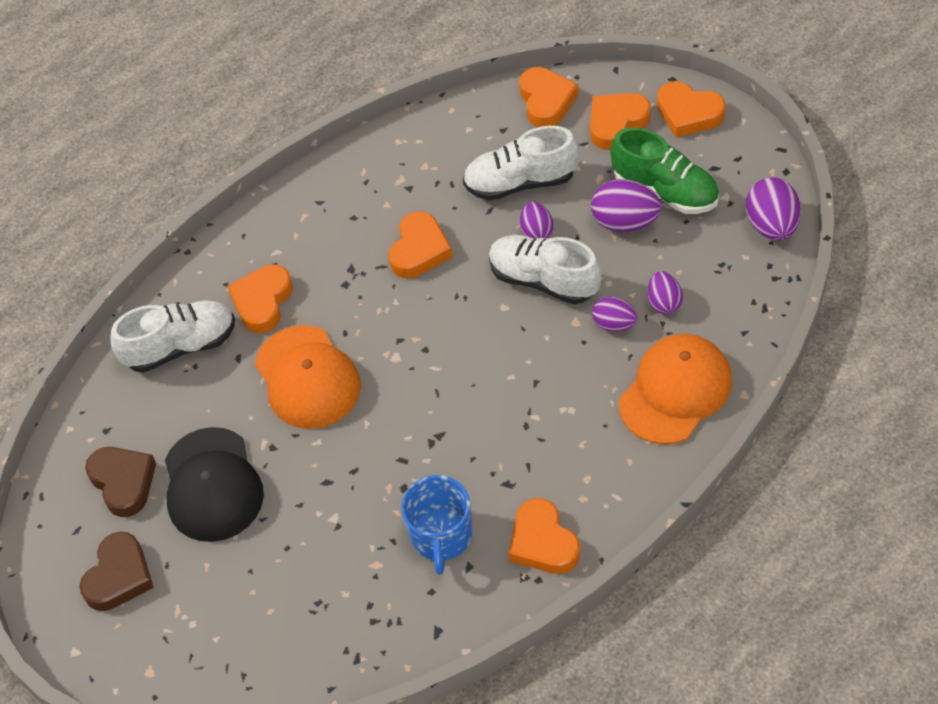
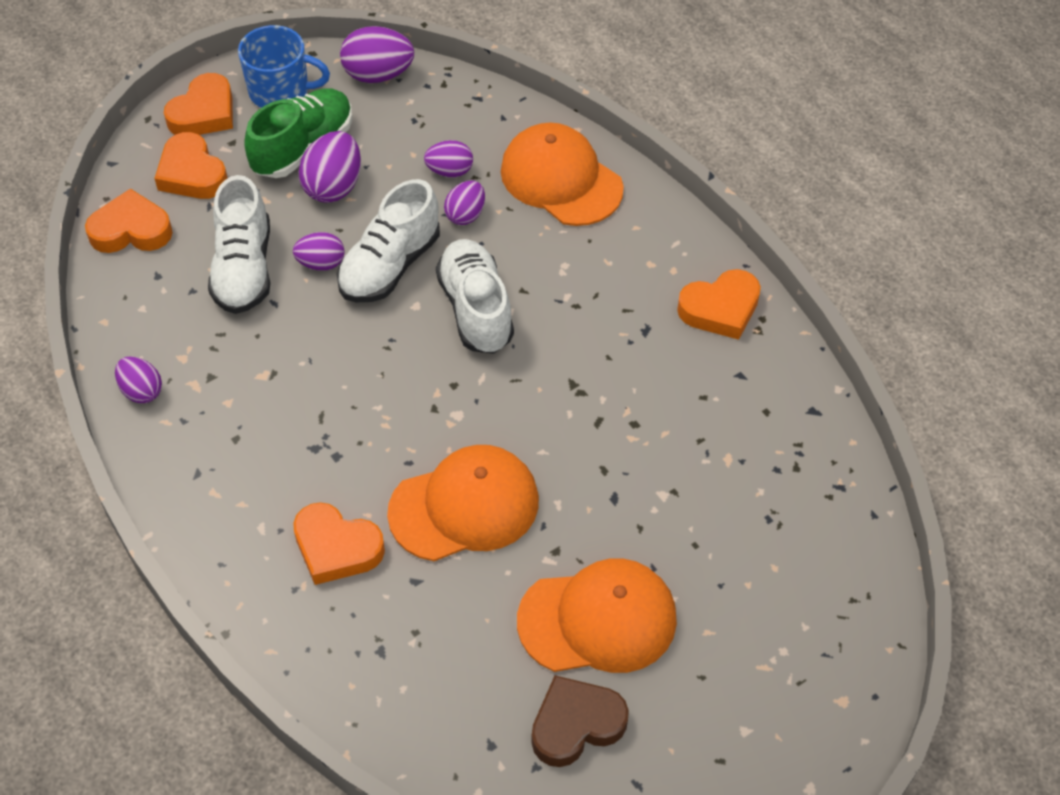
camera: 90 degrees left, 0 degrees up
brown heart [79,532,154,611] -> none
white shoe [110,300,235,373] -> white shoe moved to [436,239,514,354]
black cap [165,427,264,542] -> orange cap [517,558,677,673]
orange heart [388,211,453,278] -> none
blue mug [401,475,472,575] -> blue mug moved to [238,25,330,108]
none -> purple egg [115,356,162,404]

